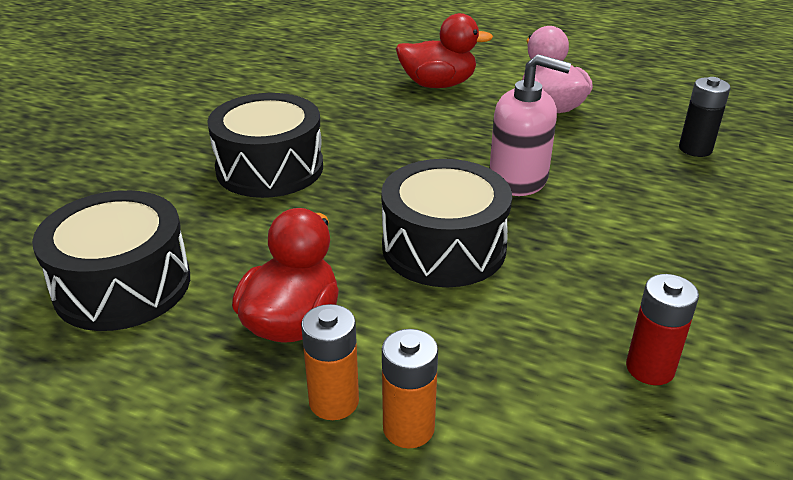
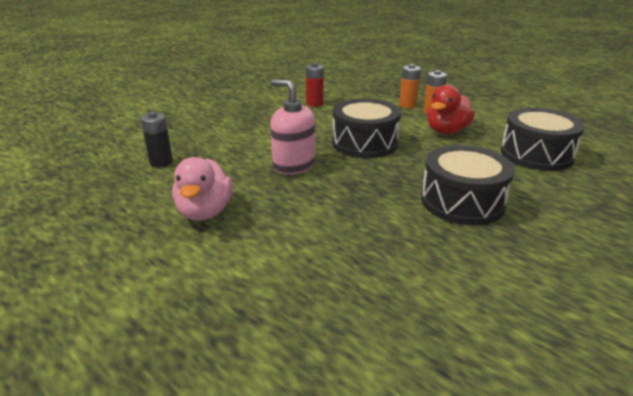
camera: 160 degrees left, 5 degrees down
red duck [396,13,493,88] -> none

